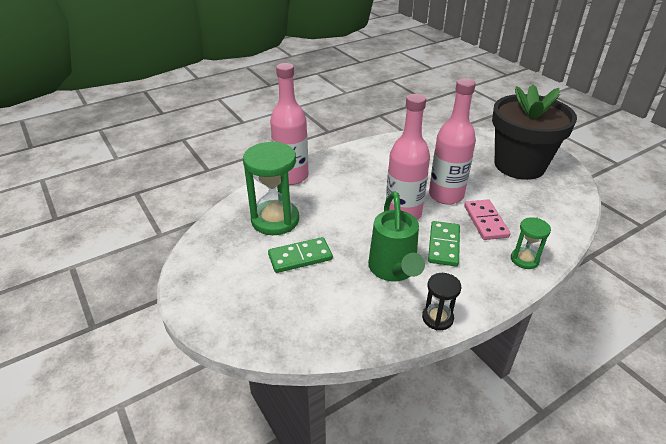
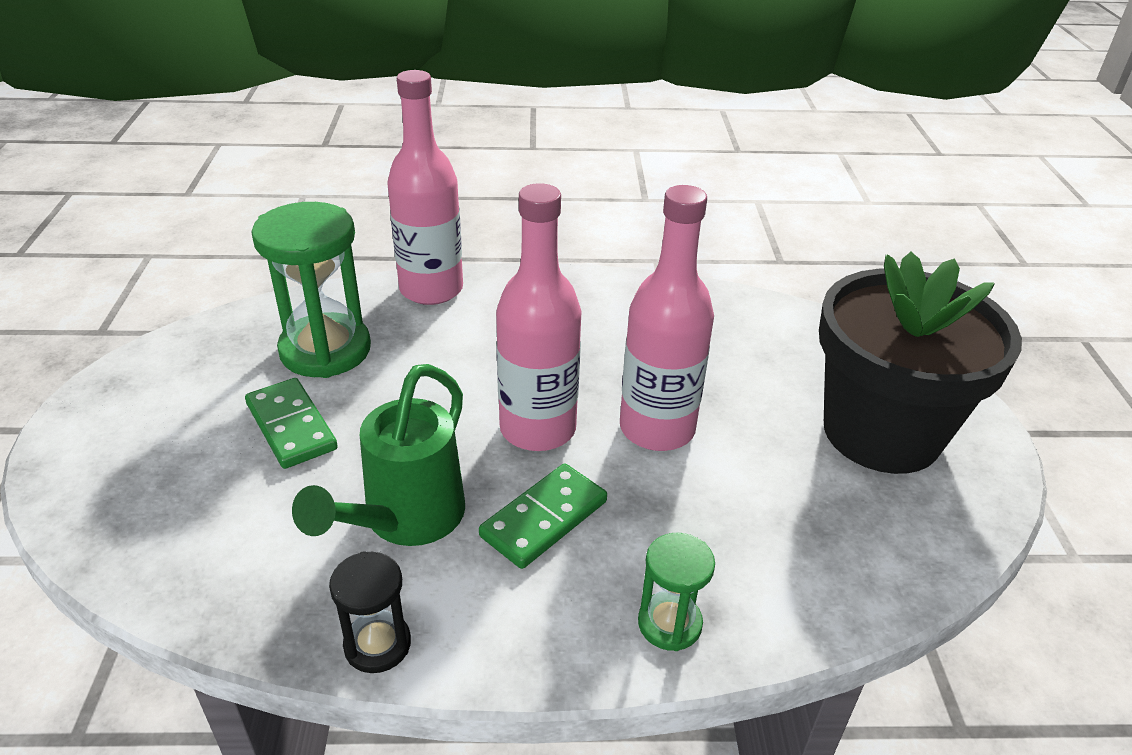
camera: 30 degrees right, 0 degrees up
green domino [268,237,333,273] -> green domino turned 45 degrees clockwise [245,378,338,469]
pink domino [464,199,511,240] -> none

